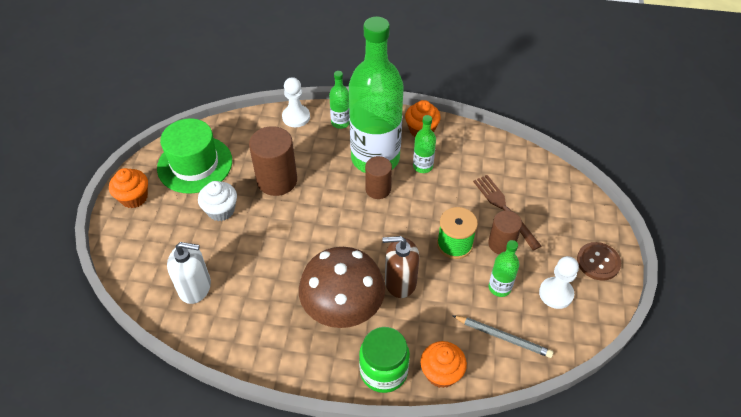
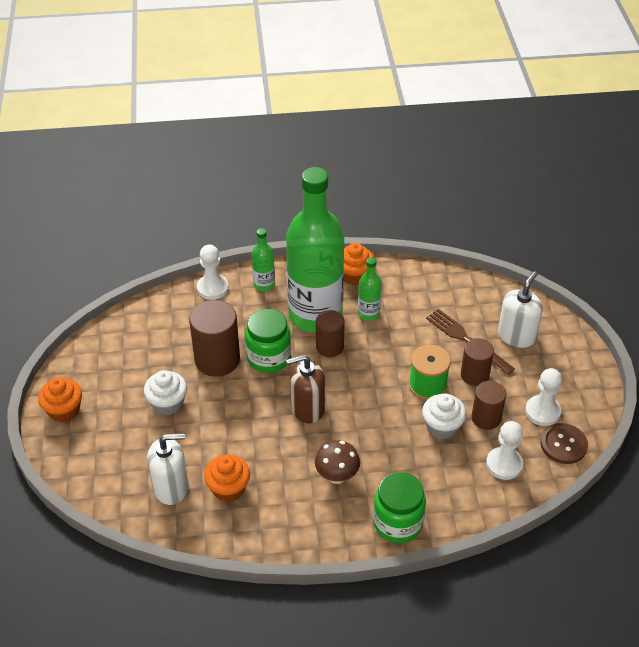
camera: 15 degrees left, 5 degrees down
green hat [157,118,232,194] -> none
brown mushroom [299,247,385,328] -> brown mushroom [315,440,360,484], size x0.51
brown soap dispenser [382,236,419,298] -> brown soap dispenser moved to [286,355,325,423]
orange cupcake [421,341,467,388] -> orange cupcake moved to [204,454,250,502]
grey pencil [452,315,553,358] -> white pawn [486,421,523,480]
green bottle [489,240,519,297] -> brown cylinder [472,381,506,430]
brown button [577,242,621,281] -> brown button moved to [541,423,588,464]
none -> green jar [245,309,291,373]
none -> white cupcake [422,394,466,439]
none -> white soap dispenser [498,271,543,348]

